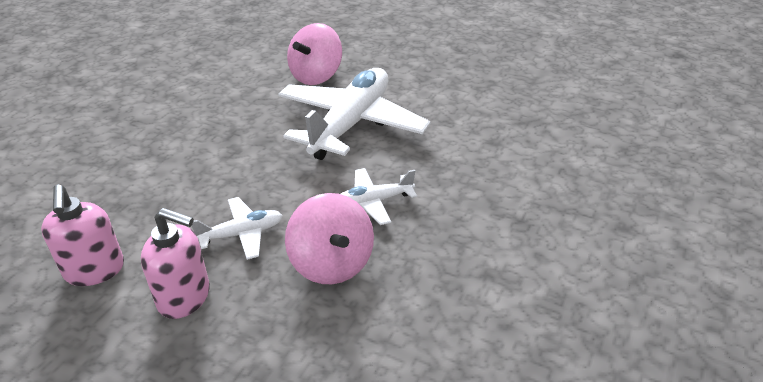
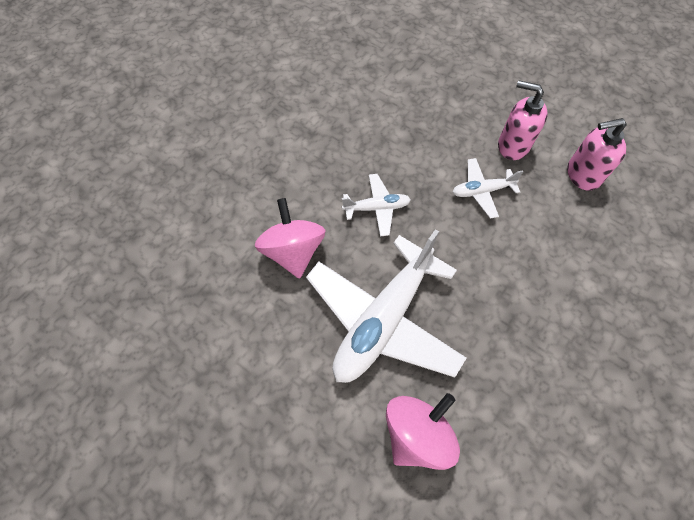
camera: 170 degrees left, 25 degrees up
pink soap dispenser [41,185,124,286] -> pink soap dispenser turned 90 degrees counterclockwise [567,118,627,191]
pink spinning top [285,193,374,284] -> pink spinning top moved to [255,198,325,279]

